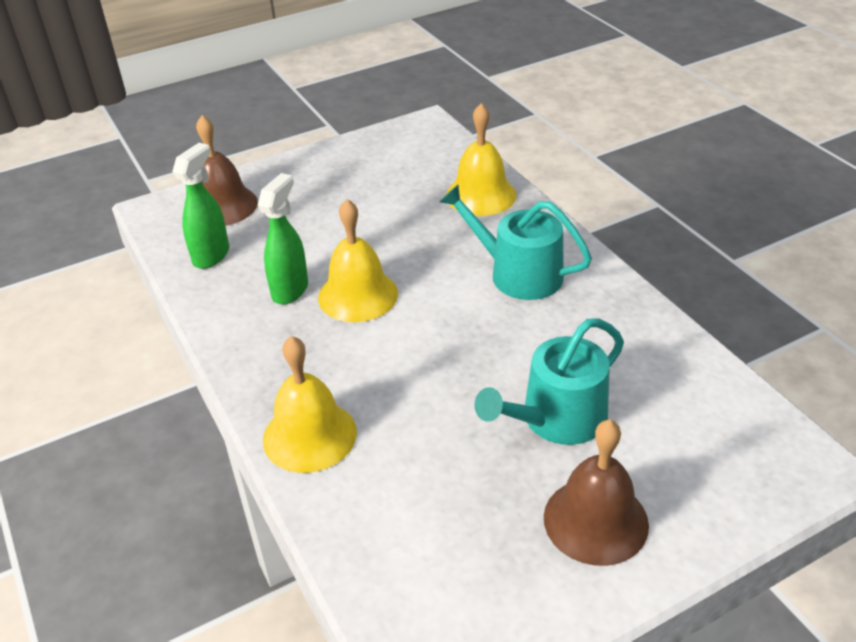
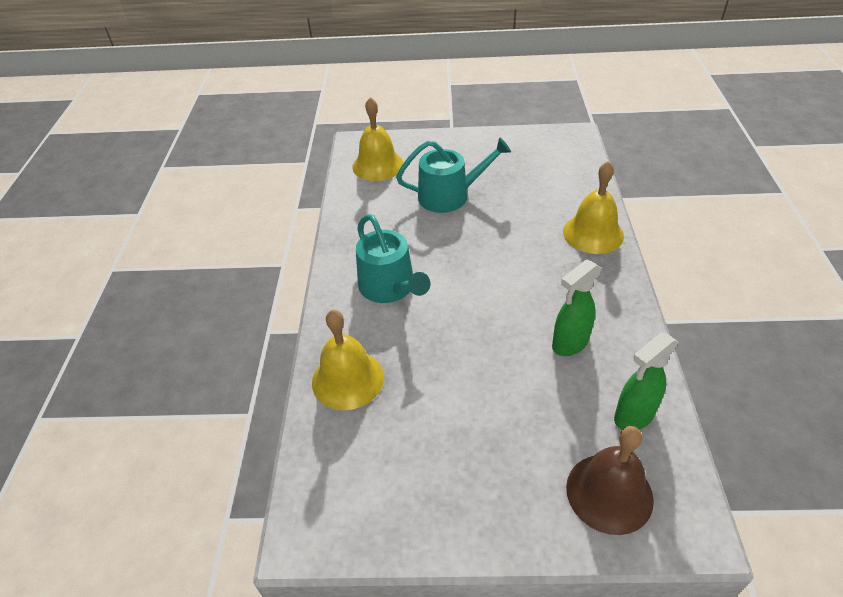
camera: 150 degrees left, 5 degrees up
yellow bell [318,199,398,322] -> yellow bell moved to [352,97,404,181]
brown bell [544,420,649,566] -> none

